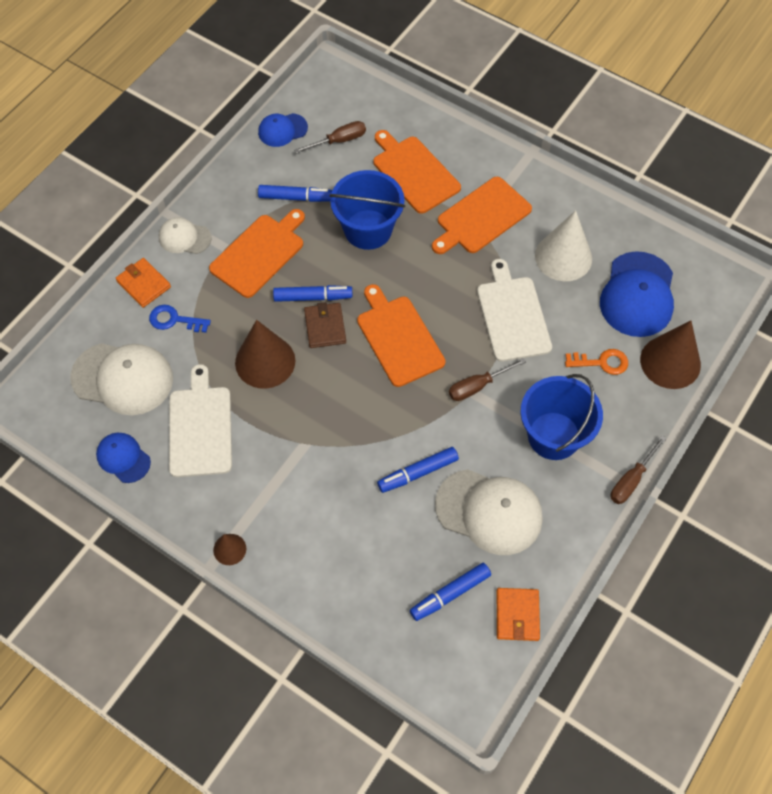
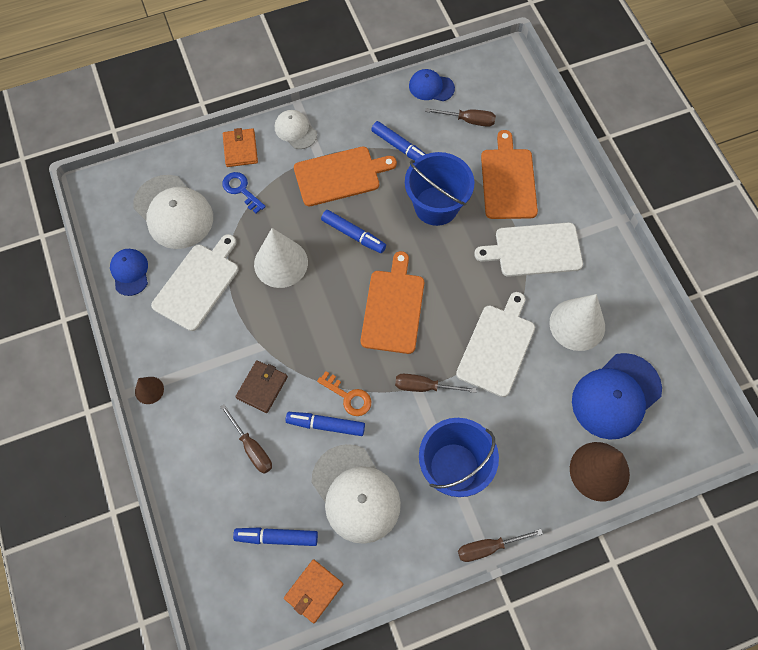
camera: 35 degrees right, 5 degrees up
brown cone [235,320,295,389] -> white cone [254,228,308,288]
brown wallet [304,302,346,348] -> brown wallet moved to [235,360,288,413]
orange cutting board [432,177,532,254] -> white cutting board [474,222,583,277]
orange key [565,349,628,375] -> orange key moved to [317,371,371,416]
none -> brown screwdriver [220,404,272,474]

